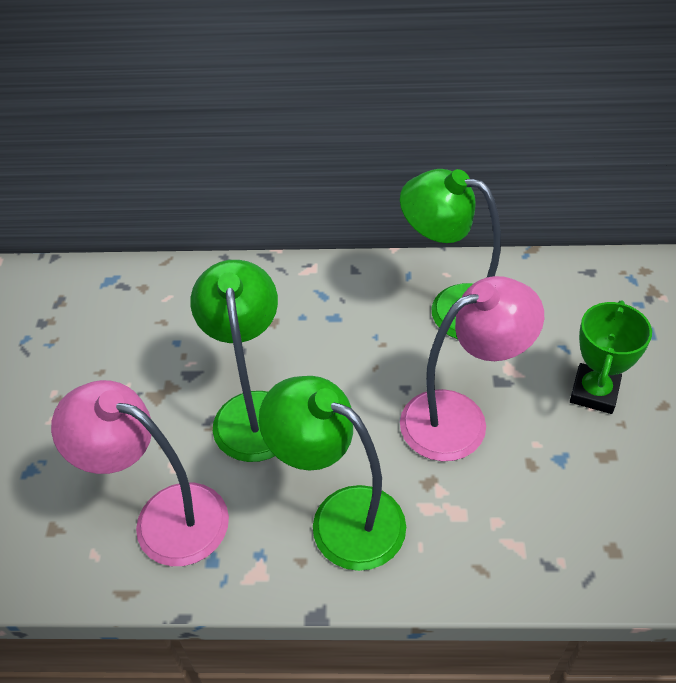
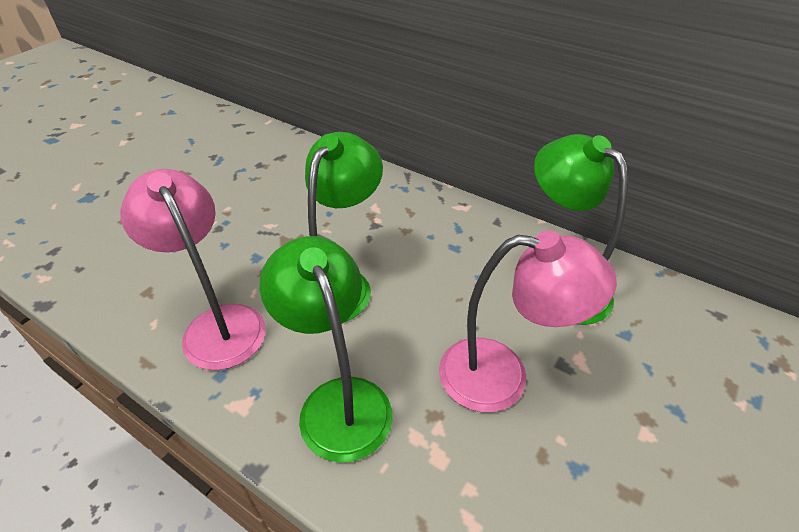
camera: 30 degrees right, 5 degrees down
green trophy [570,300,652,414] -> none

